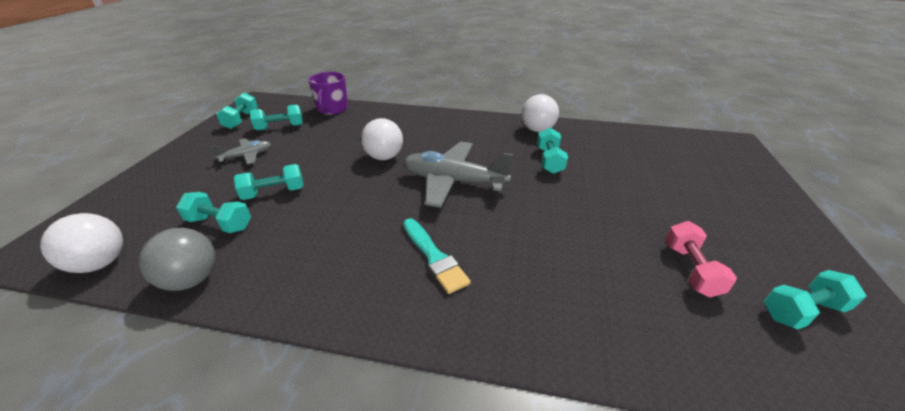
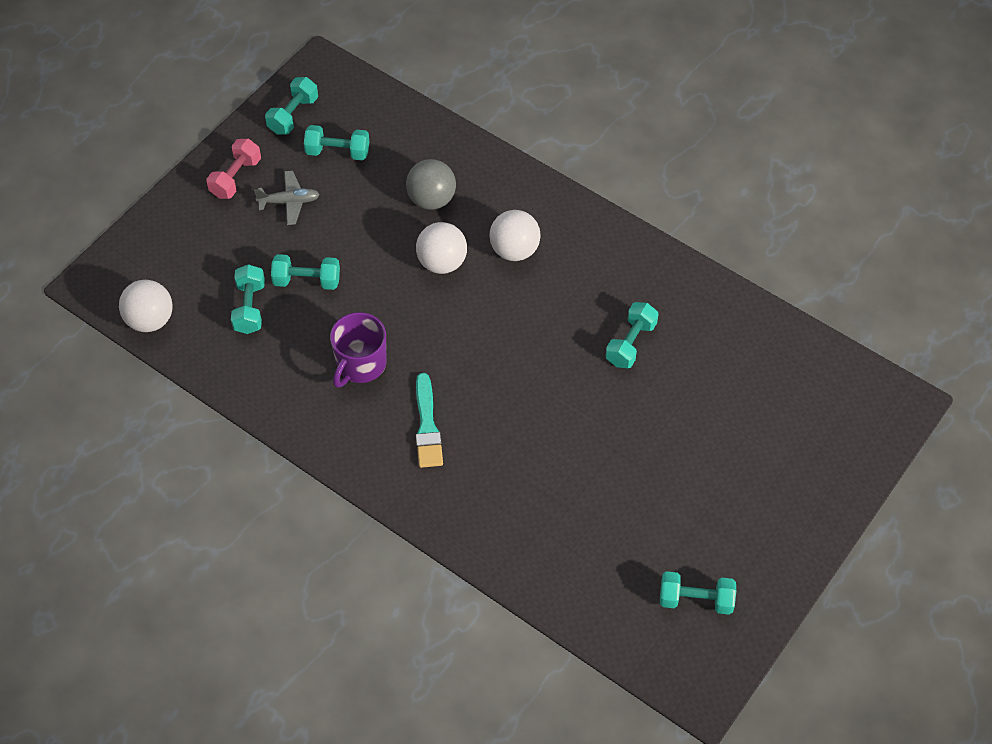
camera: 25 degrees right, 20 degrees up
grey ball [139,228,216,291] -> grey ball moved to [406,159,456,210]
turquoise dumbbell [176,192,251,233] -> turquoise dumbbell turned 45 degrees clockwise [231,264,265,334]
purple mug [309,72,348,115] -> purple mug moved to [330,312,386,388]
grey plane [404,141,513,208] -> none
white ball [521,94,559,132] -> white ball moved to [489,210,541,261]
pink dumbbell [665,221,737,297] -> pink dumbbell moved to [206,139,261,199]

